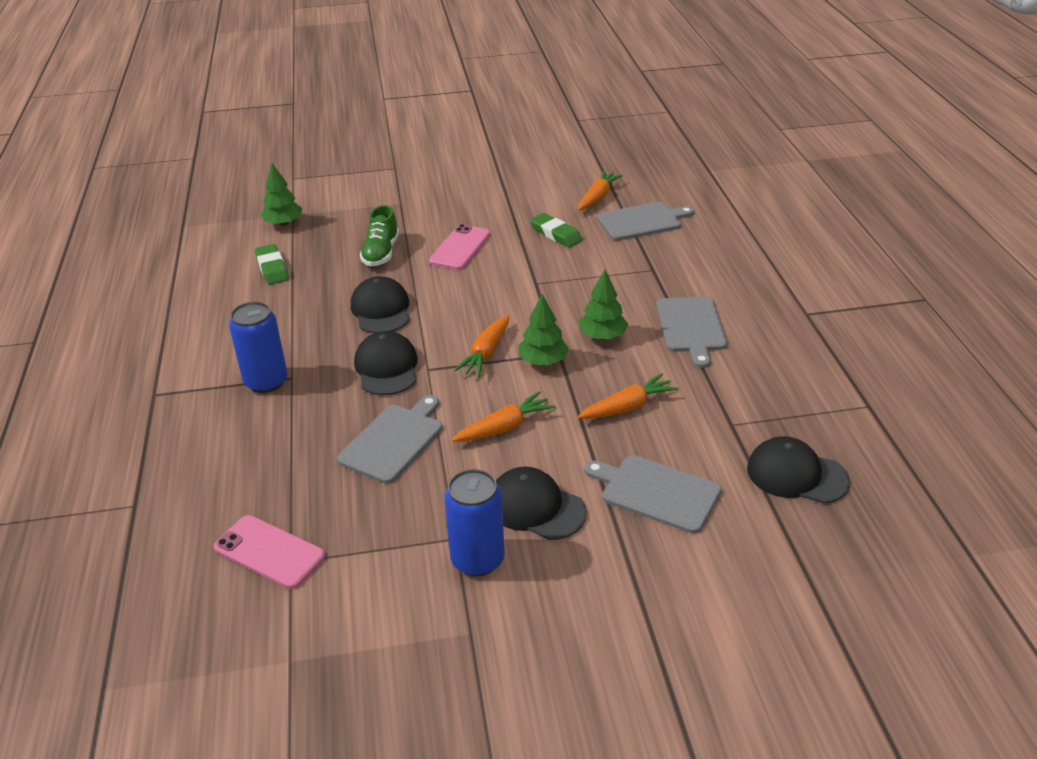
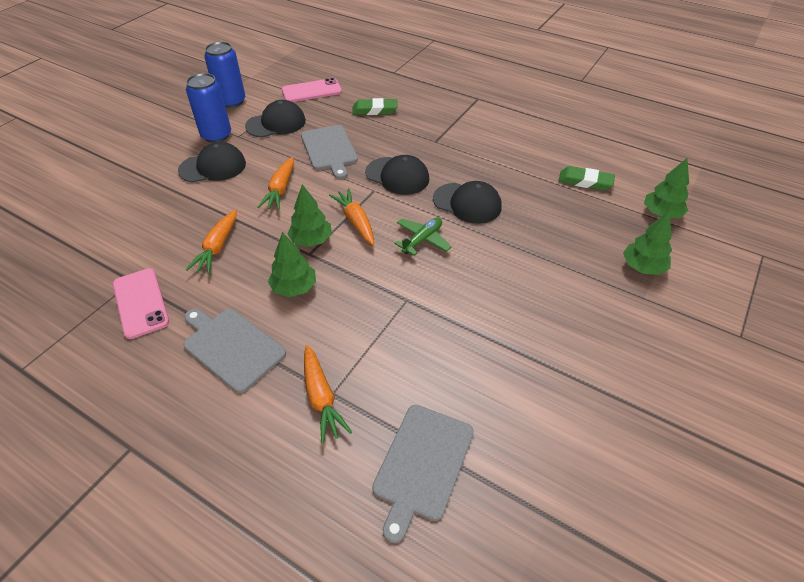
camera: 130 degrees right, 10 degrees up
blue can [229,301,288,393] -> blue can moved to [204,42,245,108]
green shoe [360,205,399,266] -> none
pink phone [429,224,491,270] -> pink phone moved to [113,268,169,339]
green eraser [530,213,583,248] -> green eraser moved to [352,98,398,115]
orange carrot [578,171,623,210] -> orange carrot moved to [304,345,352,444]
grey cutting board [584,455,722,534] -> none
black cap [747,436,850,504] -> black cap moved to [245,100,306,138]
none -> green plane [394,218,451,256]
none -> green tree [623,212,672,275]

